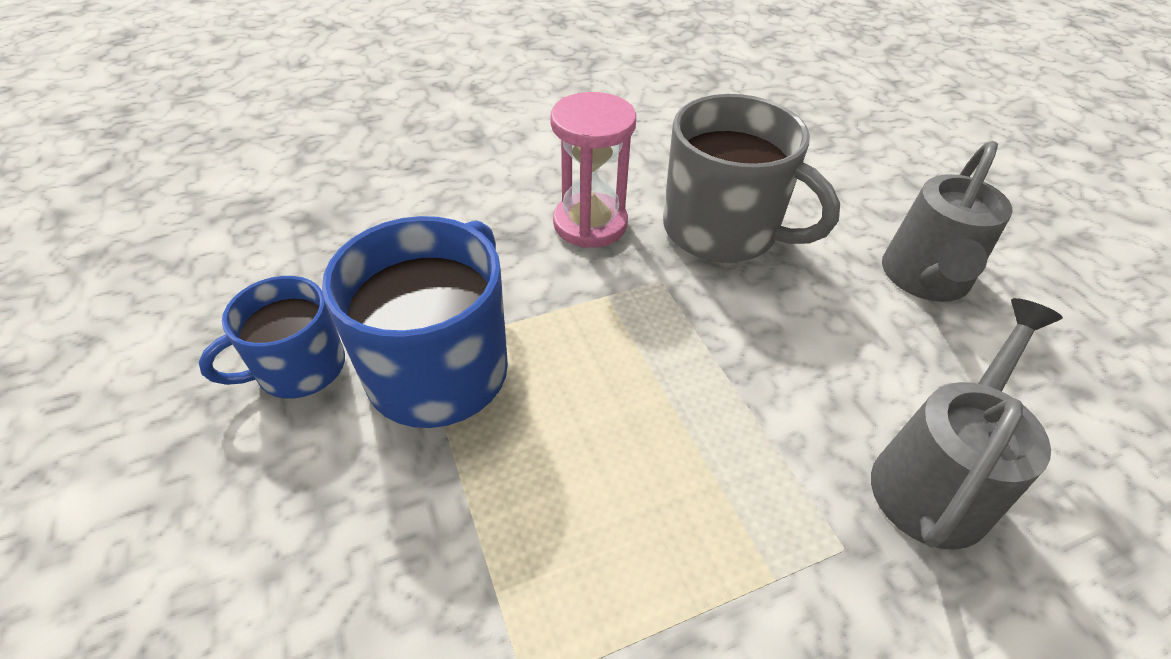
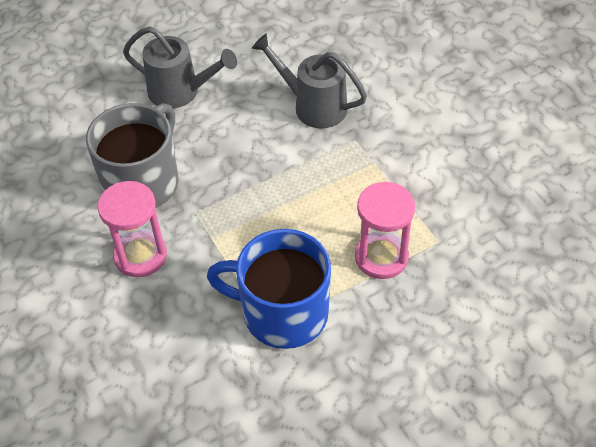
camera: 95 degrees left, 5 degrees up
blue mug [199,276,345,399] -> none
none -> pink hourglass [355,182,415,279]

